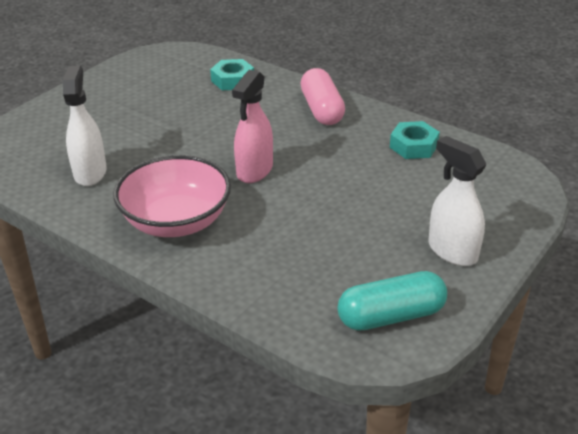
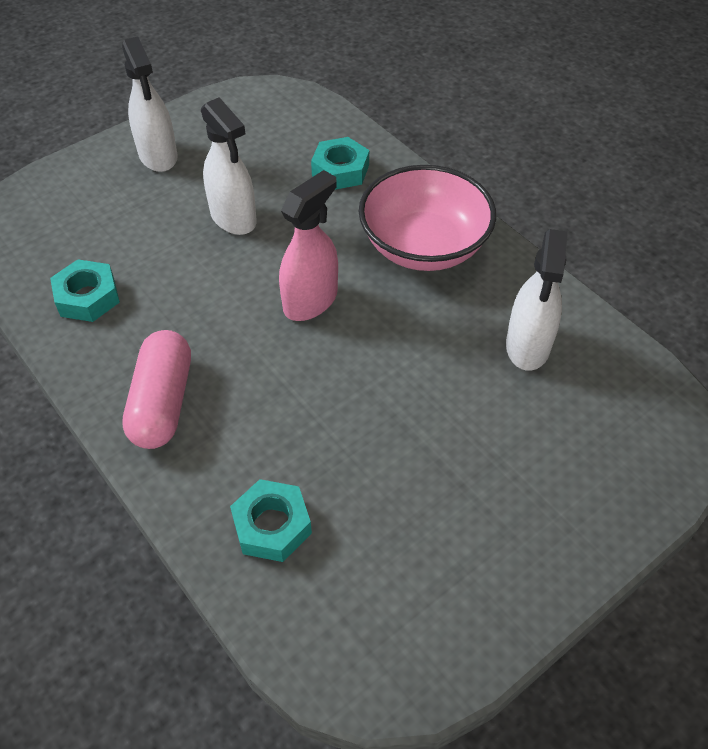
camera: 165 degrees left, 15 degrees up
turquoise capsule [337,271,447,331] -> none
none -> white spray bottle [201,97,257,235]
none -> turquoise nut [311,137,369,190]

